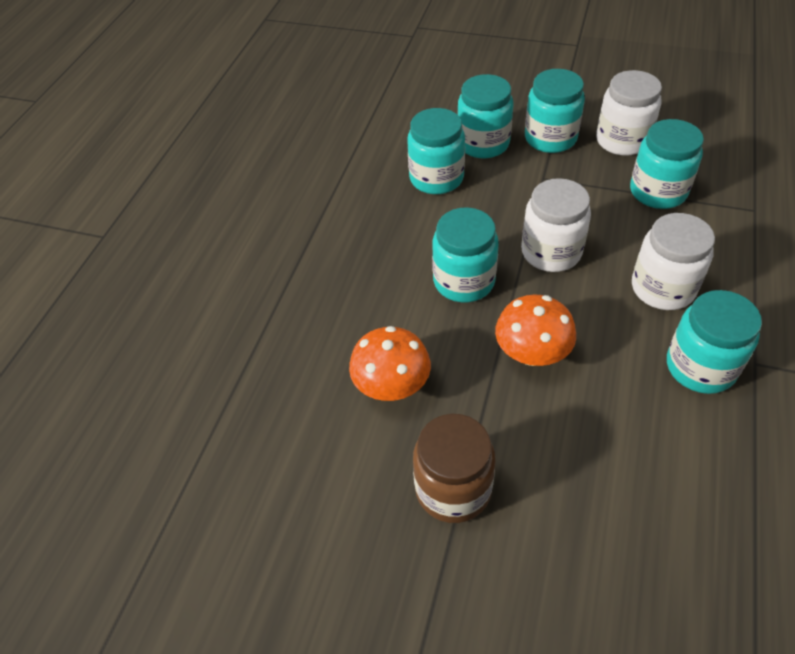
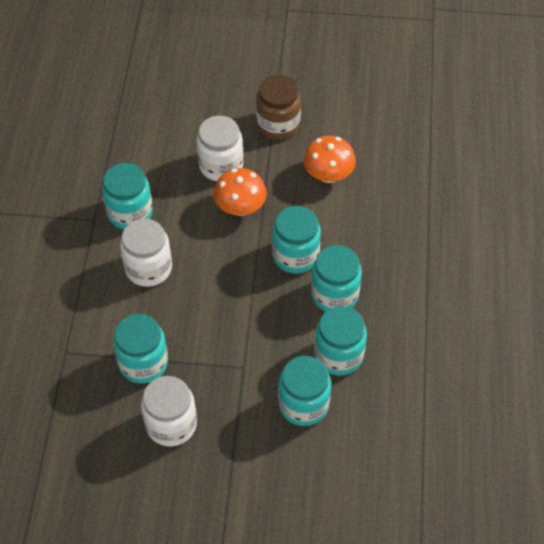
camera: 165 degrees right, 5 degrees up
white jar [521,178,591,272] -> white jar moved to [197,116,243,181]
turquoise jar [525,69,585,153] -> turquoise jar moved to [311,245,362,312]

